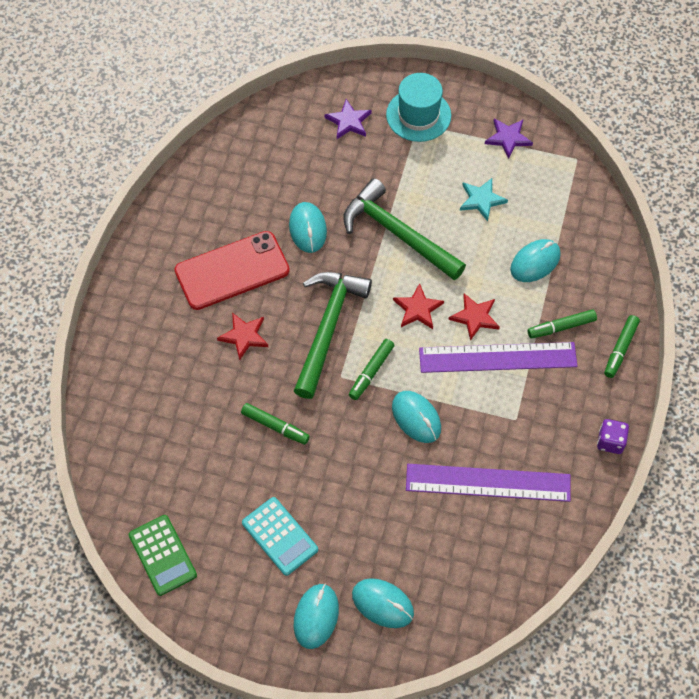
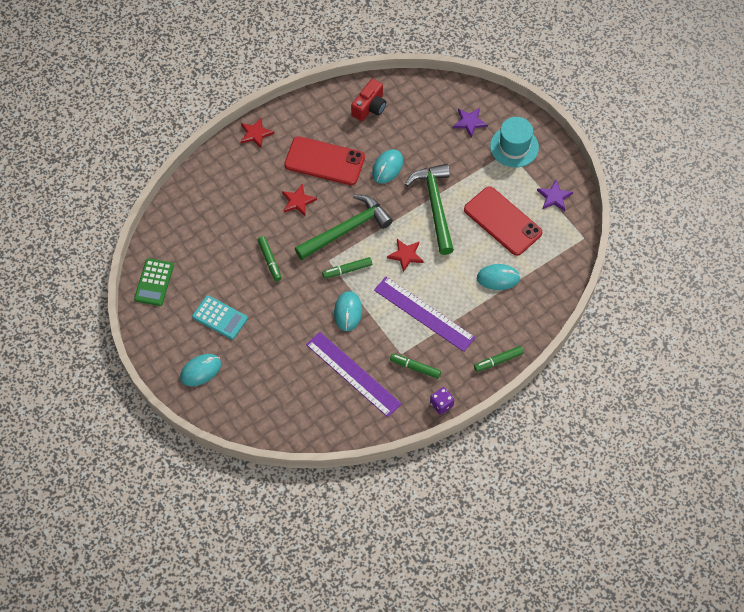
camera: 40 degrees right, 0 degrees up
turquoise calculator [242,497,318,576] -> turquoise calculator turned 60 degrees counterclockwise [192,295,248,340]
turquoise mouse [352,578,414,628] -> none
red star [448,293,500,341] -> red star moved to [240,117,274,149]
turquoise star [460,178,508,221] -> red phone [464,186,542,256]
green marker [528,309,597,338] -> green marker moved to [390,354,441,379]
none -> red camera [351,79,386,121]

